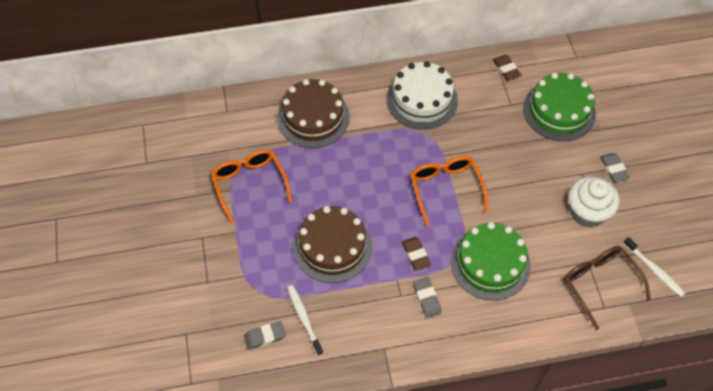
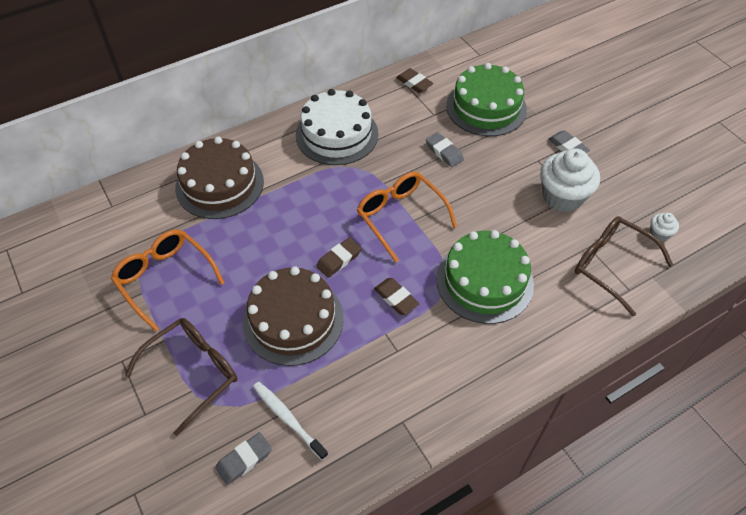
camera: 20 degrees left, 5 degrees down
grey eraser [413,277,441,318] -> grey eraser moved to [426,132,464,167]
white toothbrush [623,237,686,297] -> white cupcake [650,213,679,241]
none -> brown glasses [125,318,237,436]
none -> brown eraser [316,237,362,278]

